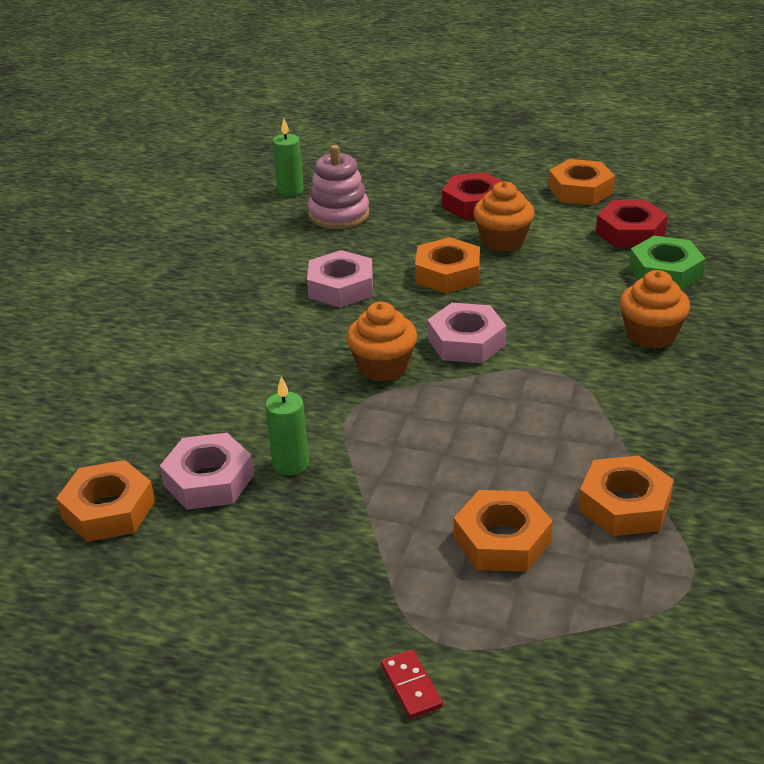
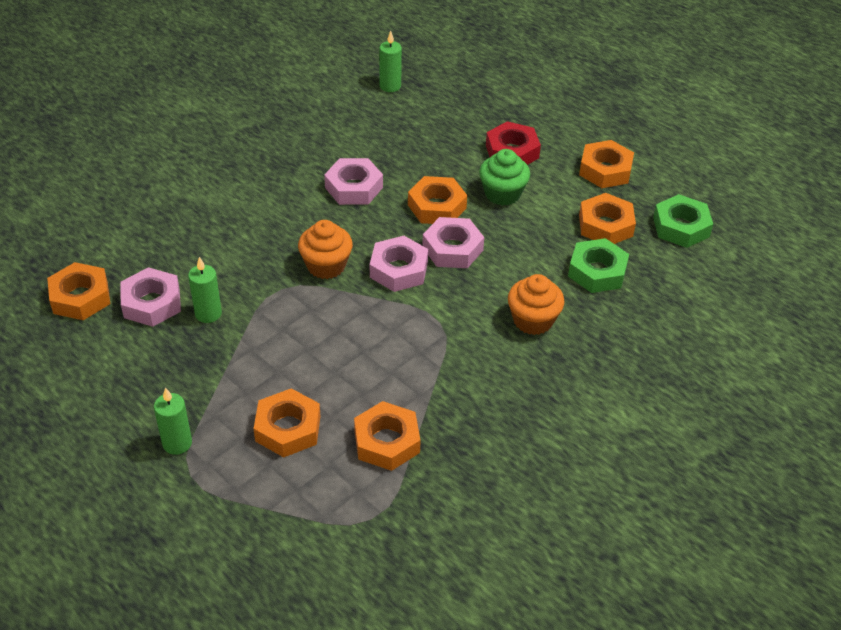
camera: 25 degrees right, 10 degrees up
pink stacking toy [308,145,369,229] -> none
red domino [381,649,443,719] -> none
orange cupcake [473,181,535,252] -> green cupcake [479,149,530,206]
red nut [596,200,668,248] -> orange nut [579,193,636,244]
none -> green candle [154,387,192,455]
none -> pink nut [422,217,484,268]
none -> green nut [653,194,713,248]

